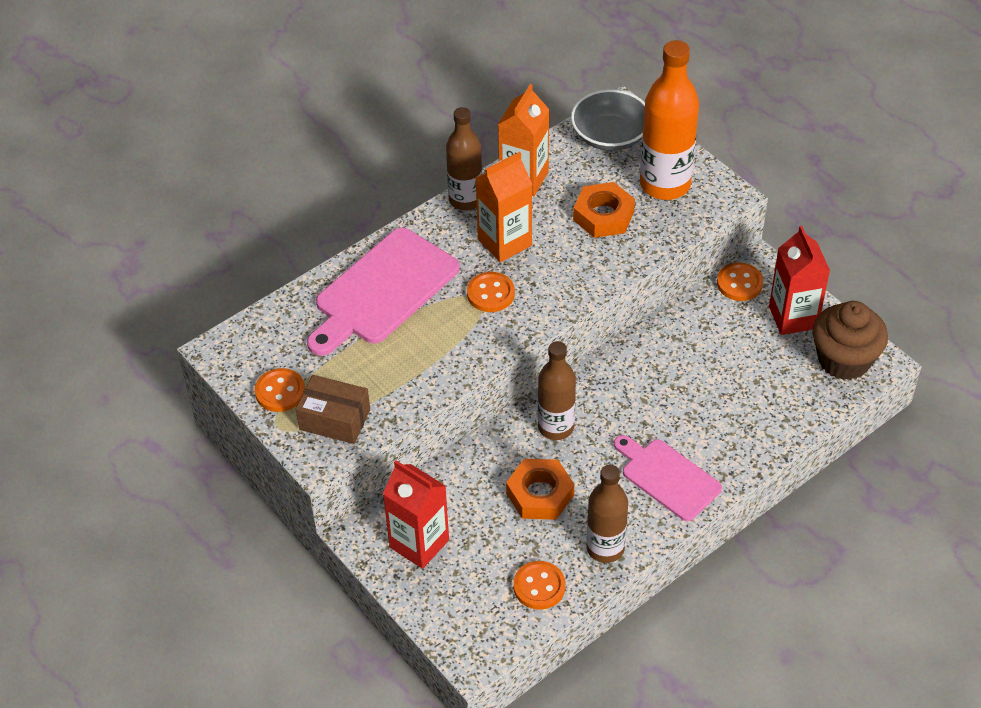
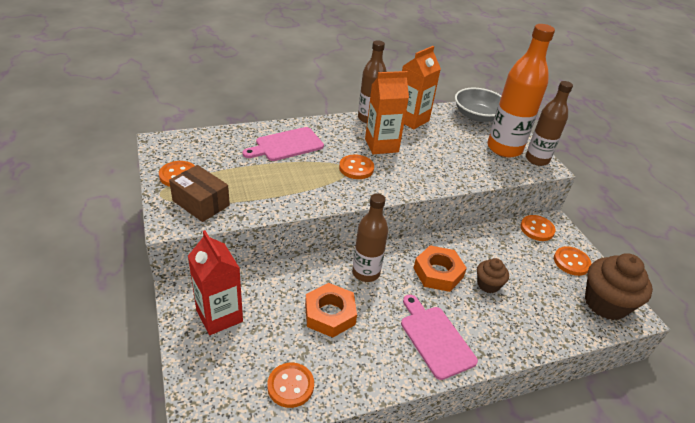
camera: 15 degrees right, 10 degrees down
pink cutting board [307,228,460,356] -> pink cutting board [242,127,324,161], size x0.64
orange nut [573,182,635,238] -> orange nut moved to [414,245,467,292]
brown bottle [586,465,628,563] -> brown bottle moved to [526,81,573,166]
red carton [769,226,830,335] -> orange button [554,246,592,276]
none -> brown cupcake [477,258,509,293]

